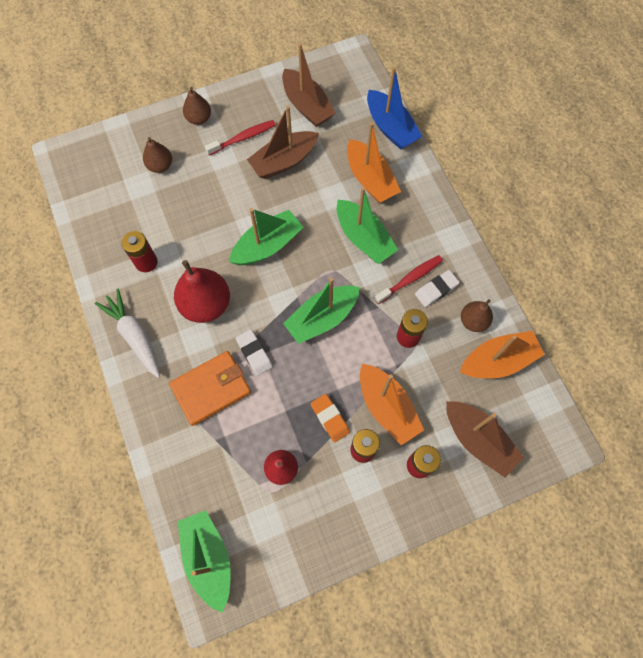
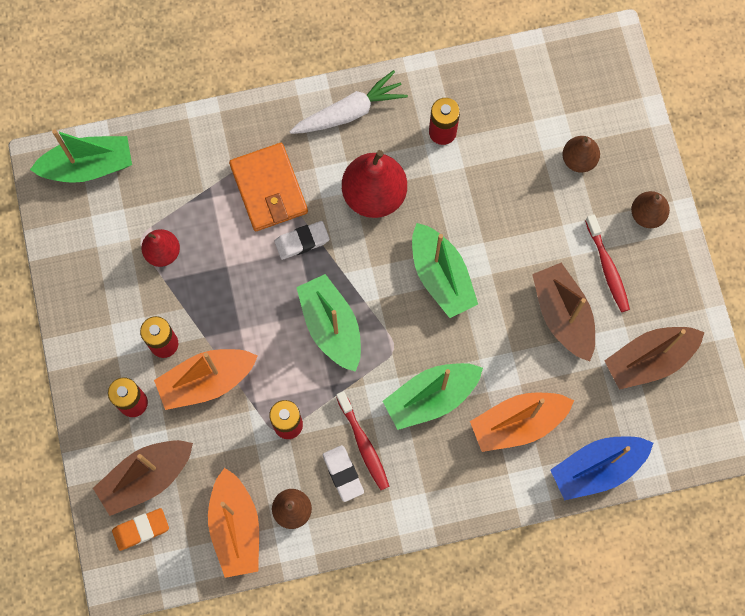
camera: 100 degrees right, 5 degrees up
orange eraser [311,394,350,442] -> orange eraser moved to [112,508,169,551]

